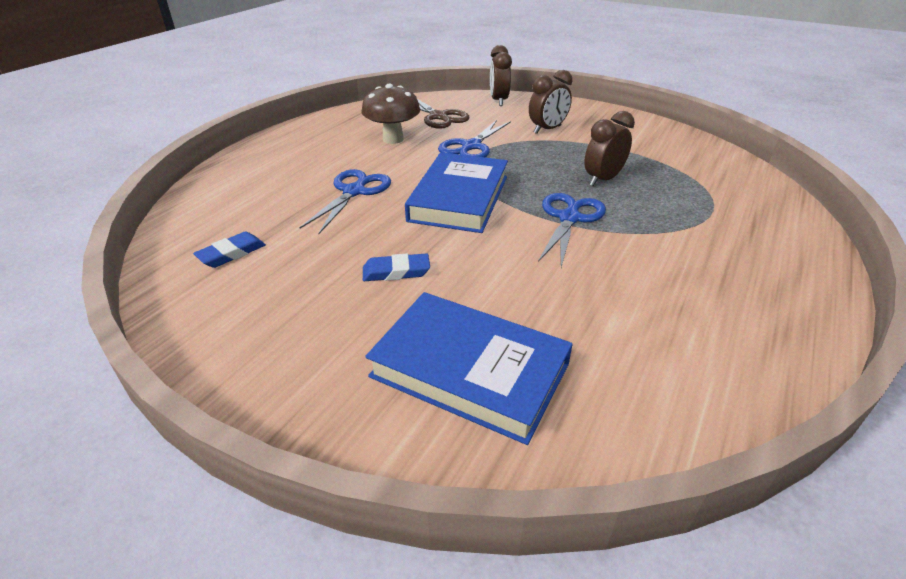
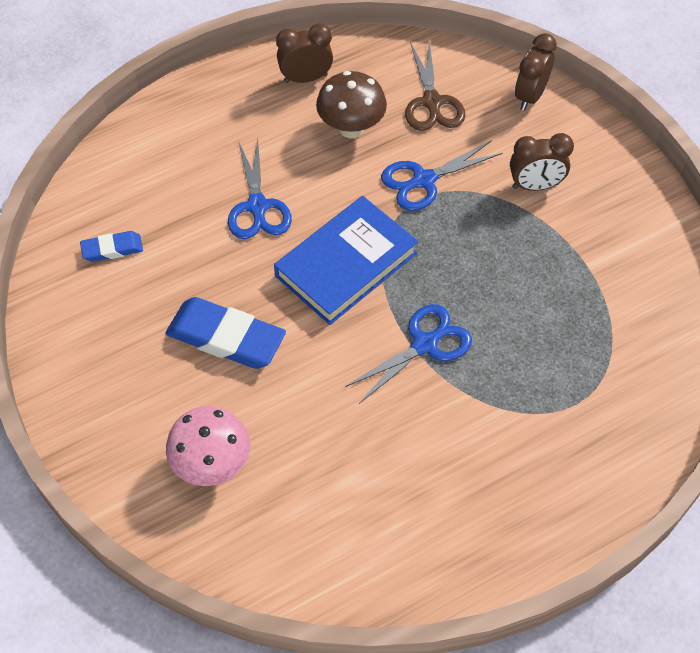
camera: 30 degrees right, 20 degrees up
blue scissors [299,169,391,234] -> blue scissors turned 120 degrees clockwise [228,138,292,239]
blue eraser [363,253,430,281] -> blue eraser [165,297,286,369], size x1.88
blue book [365,292,573,445] -> pink mushroom [166,406,250,486]
brown clock [584,111,635,186] -> brown clock moved to [276,23,333,83]

